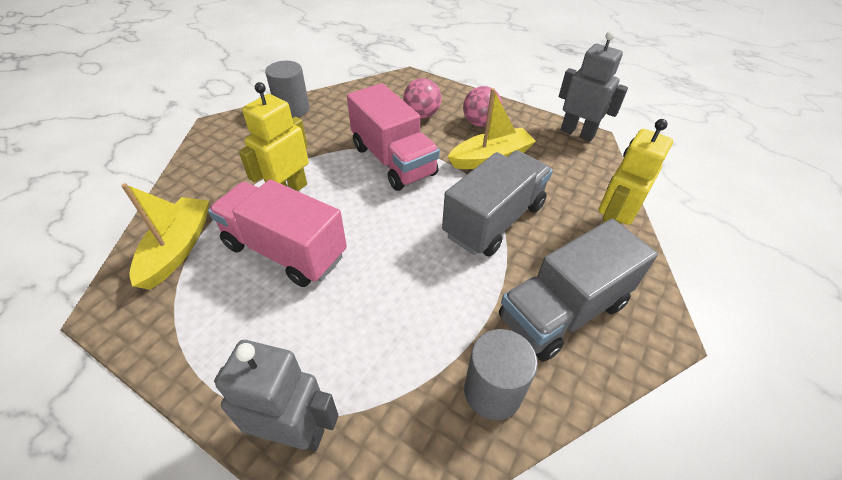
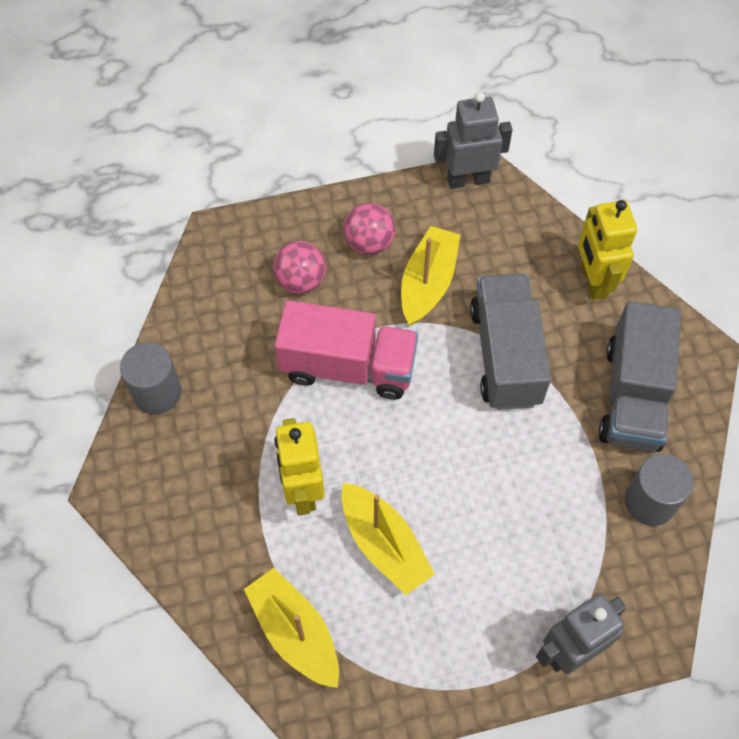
camera: 45 degrees left, 15 degrees up
pink truck [208,180,347,287] -> yellow boat [341,483,435,595]

